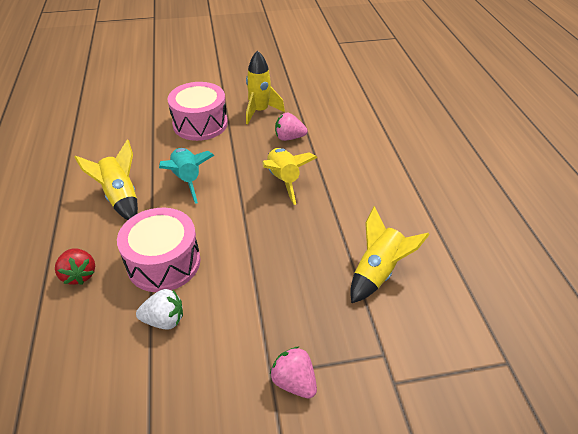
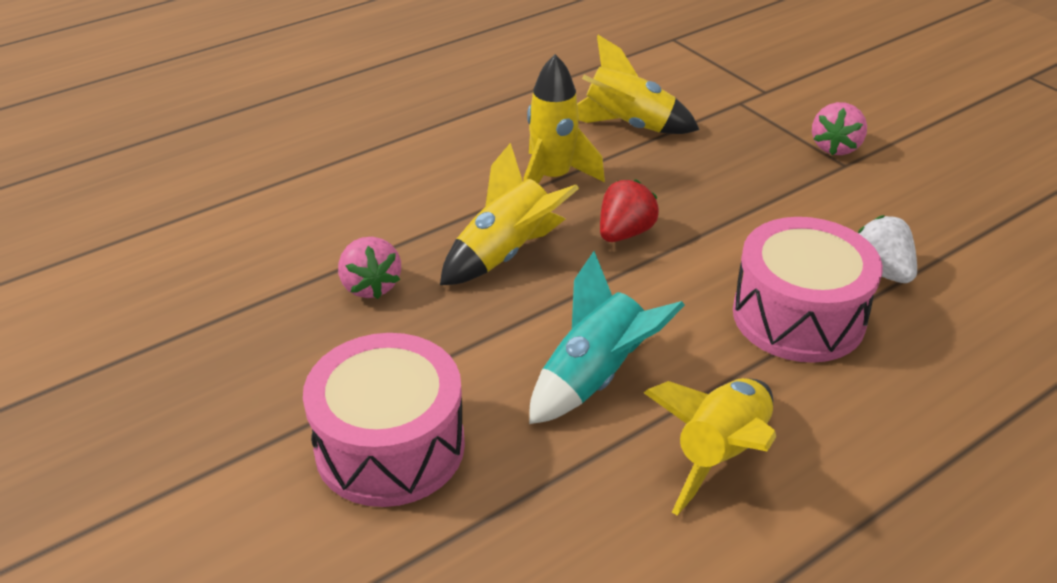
camera: 115 degrees left, 5 degrees down
red strawberry [55,248,95,285] -> red strawberry moved to [600,179,659,242]
yellow rocket [246,50,285,124] -> yellow rocket moved to [523,54,605,184]

